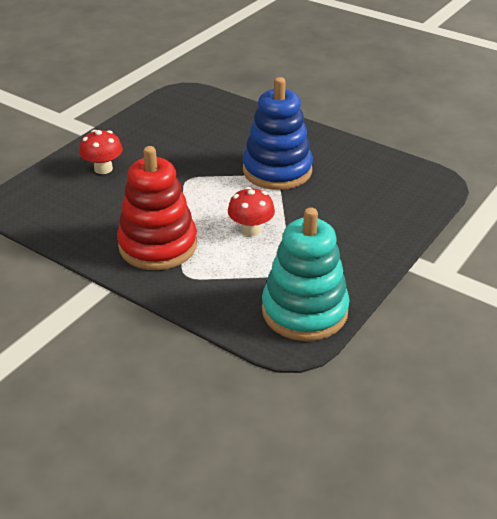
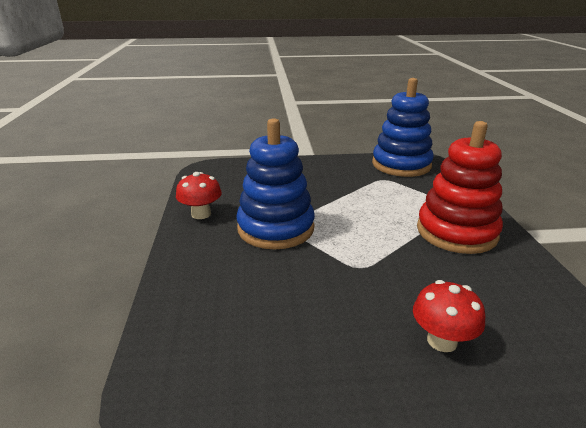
camera: 130 degrees left, 10 degrees down
red mushroom [228,187,275,236] -> red mushroom moved to [176,172,222,219]
turquoise stacking toy [262,208,350,341] -> blue stacking toy [372,78,434,177]

